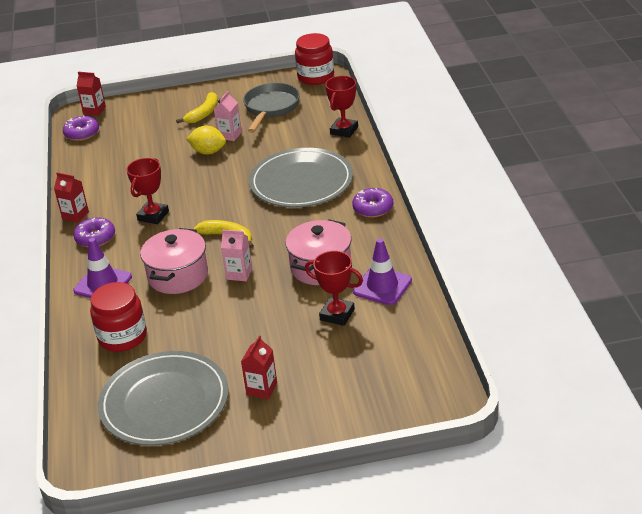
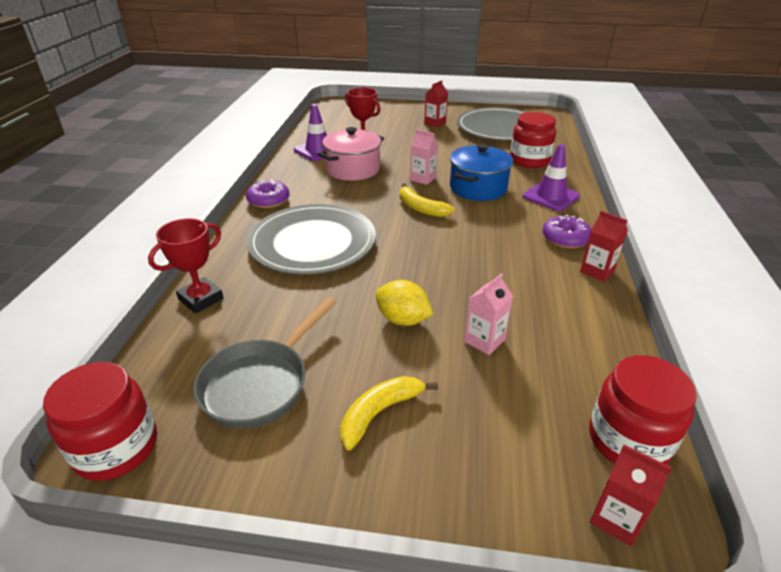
camera: 165 degrees left, 0 degrees up
purple donut [63,116,99,141] -> red jar [589,355,697,465]
red trophy [126,158,169,224] -> none
pink pot [140,228,208,294] -> blue pot [450,144,513,201]
pink carton [214,91,242,141] -> pink carton moved to [464,273,513,355]

